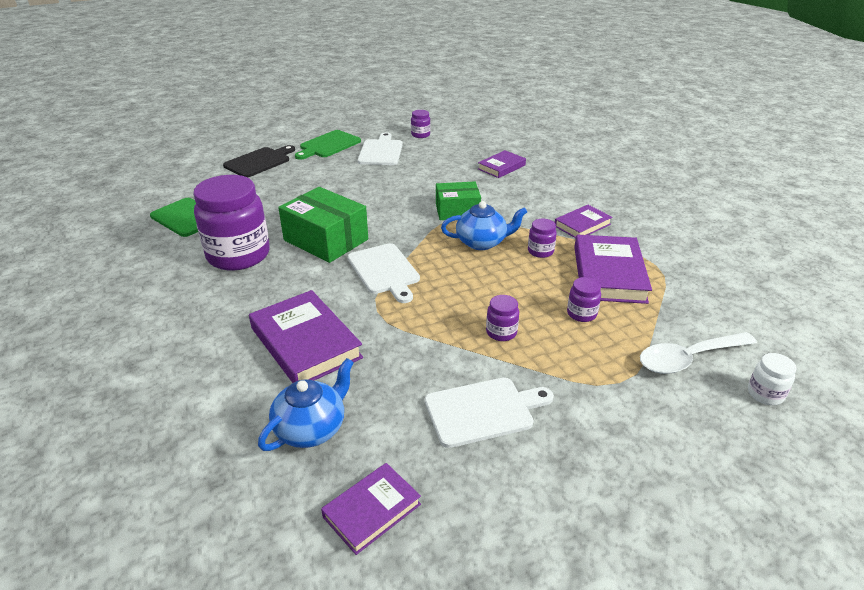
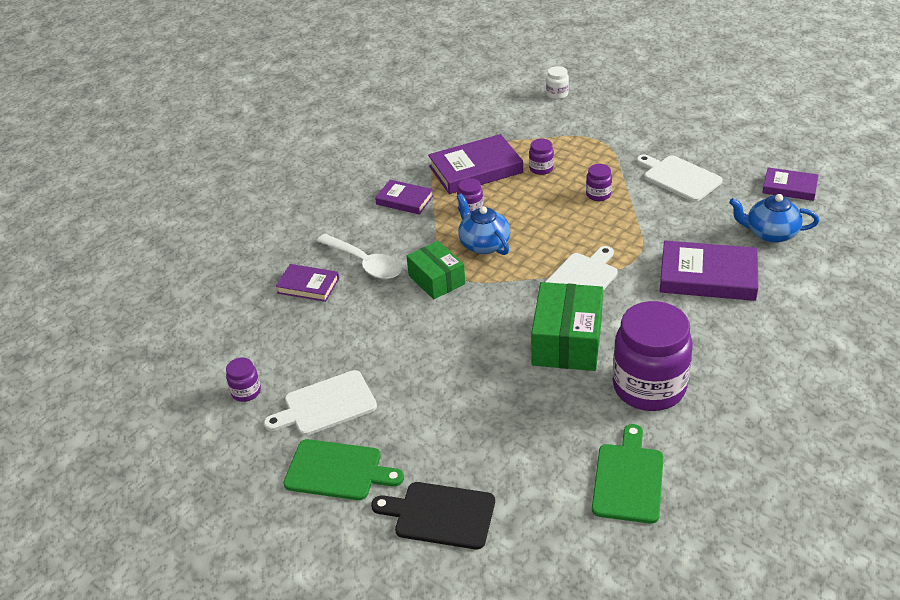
camera: 115 degrees left, 5 degrees up
purple book [249,290,363,383] -> purple book turned 75 degrees clockwise [660,241,758,301]
white spoon [640,332,757,374] -> white spoon moved to [317,234,402,279]

